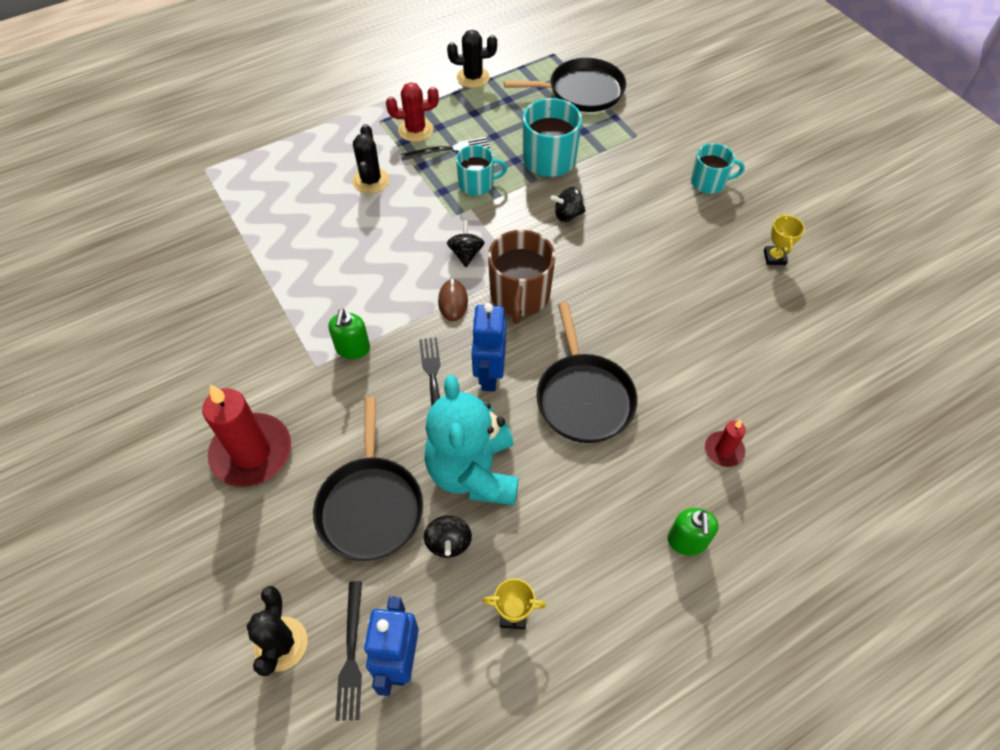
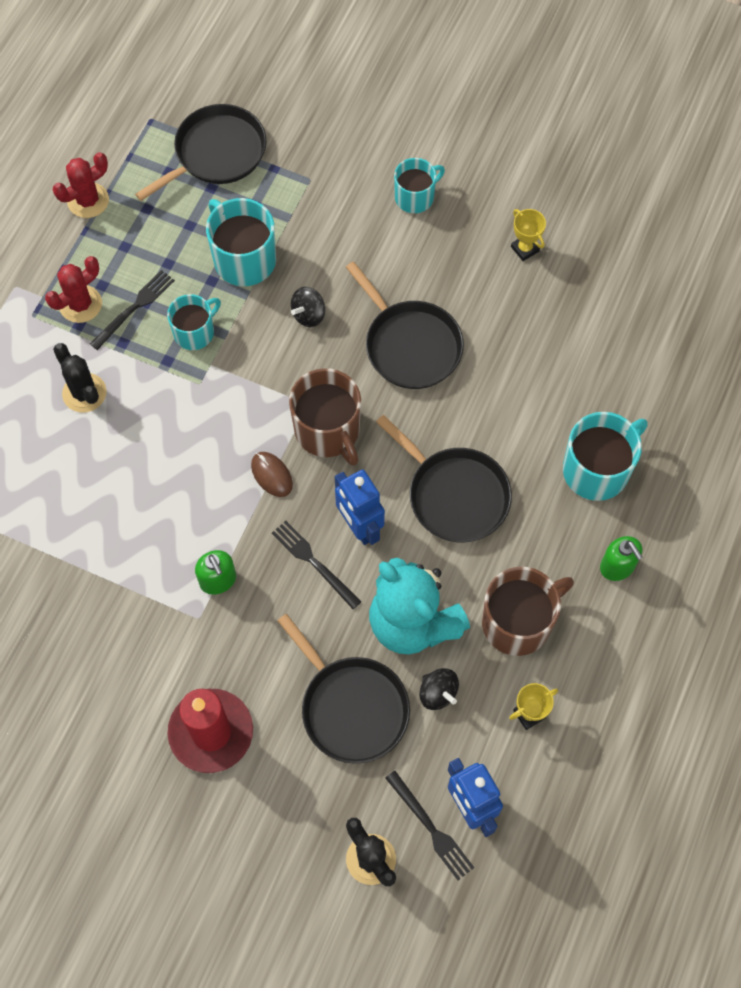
camera: 35 degrees left, 10 degrees up
black cactus [447,30,497,88] -> red cactus [53,152,109,218]
black spinning top [447,220,485,267] -> none
red candle [705,420,746,467] -> turquoise mug [563,412,648,501]
none -> black pan [346,261,464,389]
none -> brown mug [482,567,574,656]

